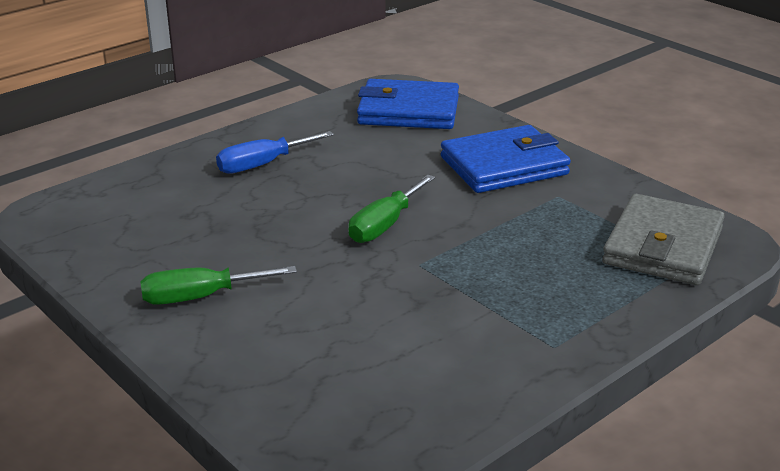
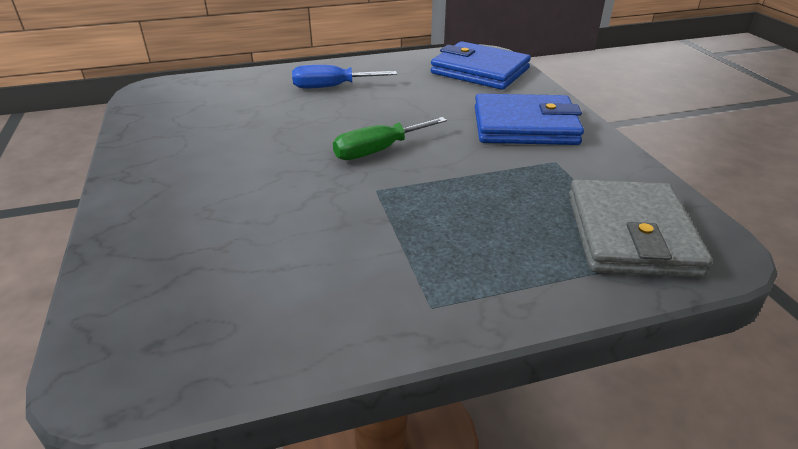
camera: 25 degrees right, 5 degrees up
green screwdriver [140,266,297,305] -> none
grey wallet [602,194,725,285] -> grey wallet turned 45 degrees counterclockwise [569,179,712,278]

